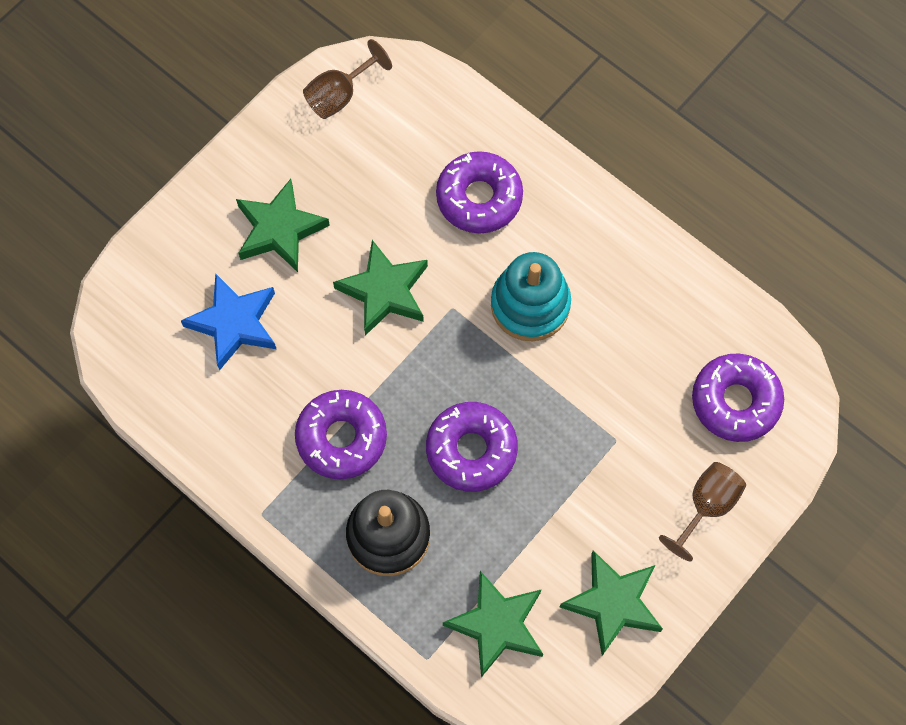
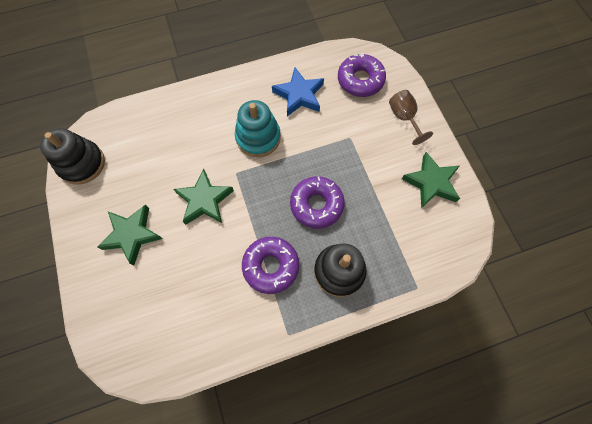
camera: 60 degrees left, 0 degrees up
blue star [181,273,276,370] -> blue star moved to [272,68,324,116]
brown goblet [303,39,392,119] -> black stacking toy [40,128,105,185]
purple donut [436,151,523,233] -> none
green star [443,571,543,677] -> none

